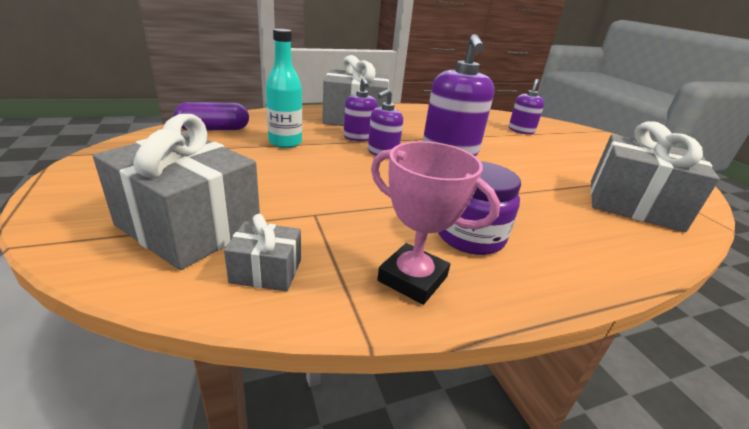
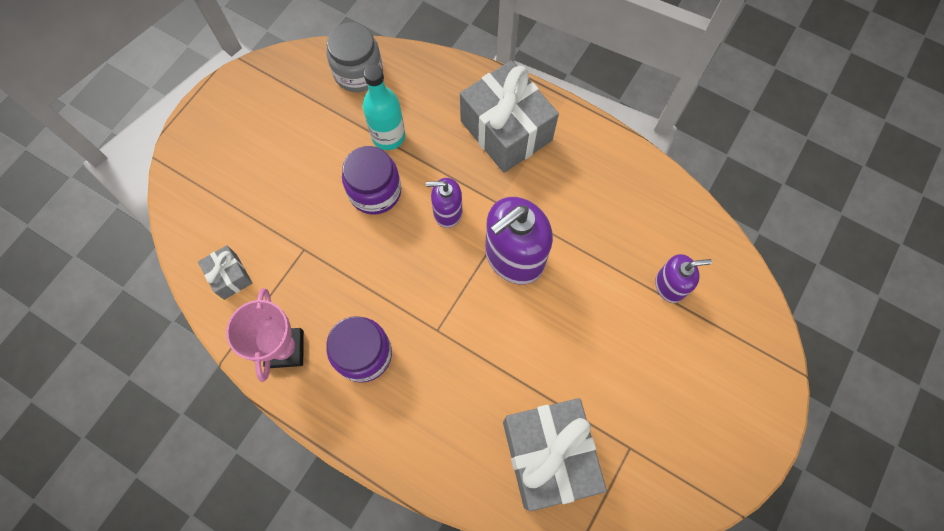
camera: 55 degrees right, 40 degrees up
grey gift [93,114,260,270] -> none
purple capsule [174,102,249,130] -> grey jar [327,22,383,92]
purple soap dispenser [343,77,377,141] -> none
none -> purple jar [342,146,401,215]

